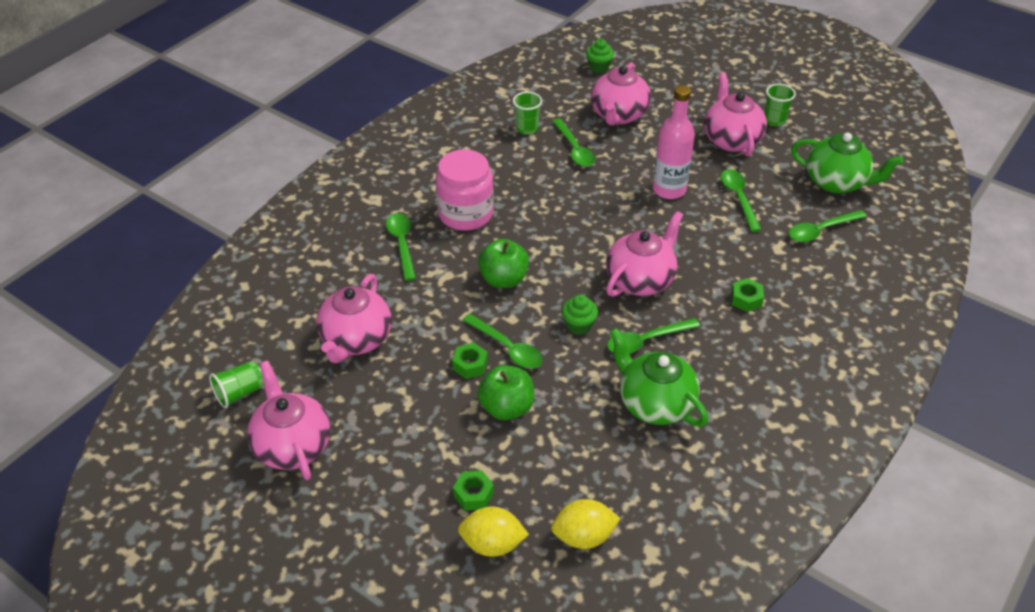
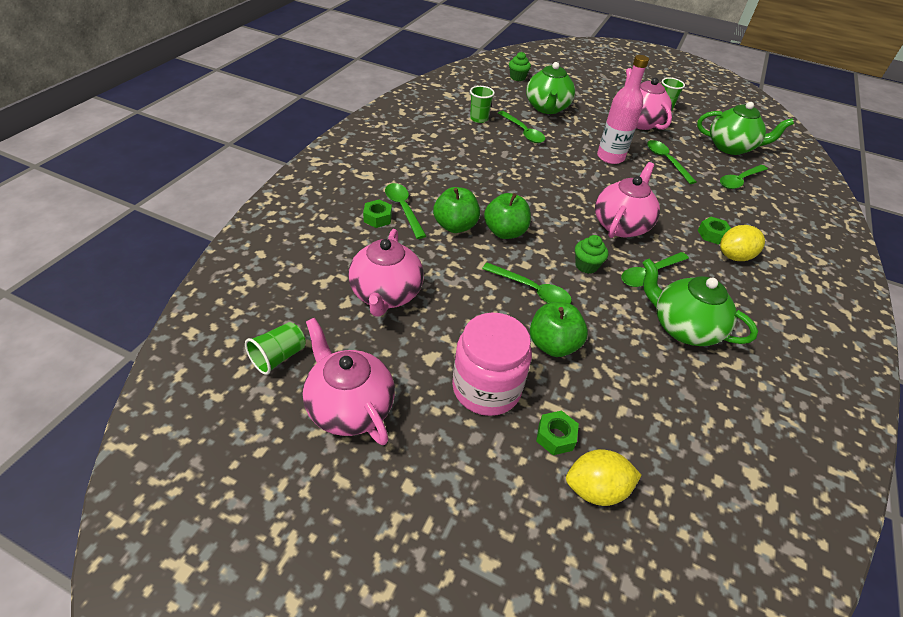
camera: 15 degrees left, 0 degrees up
pink jar [435,149,494,231] -> pink jar moved to [452,313,532,416]
green nut [452,343,488,379] -> green nut moved to [363,199,392,228]
yellow lemon [551,499,621,549] -> yellow lemon moved to [720,225,765,261]
pink teapot [591,62,651,126] -> green teapot [526,62,575,114]
none -> green apple [433,187,480,233]

